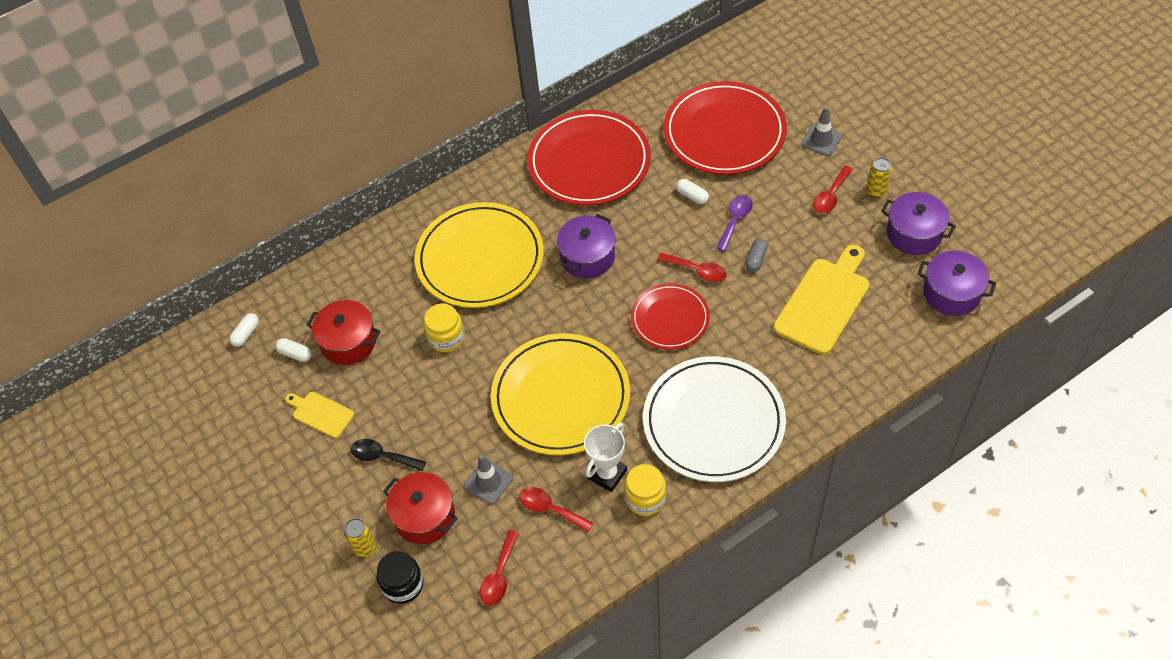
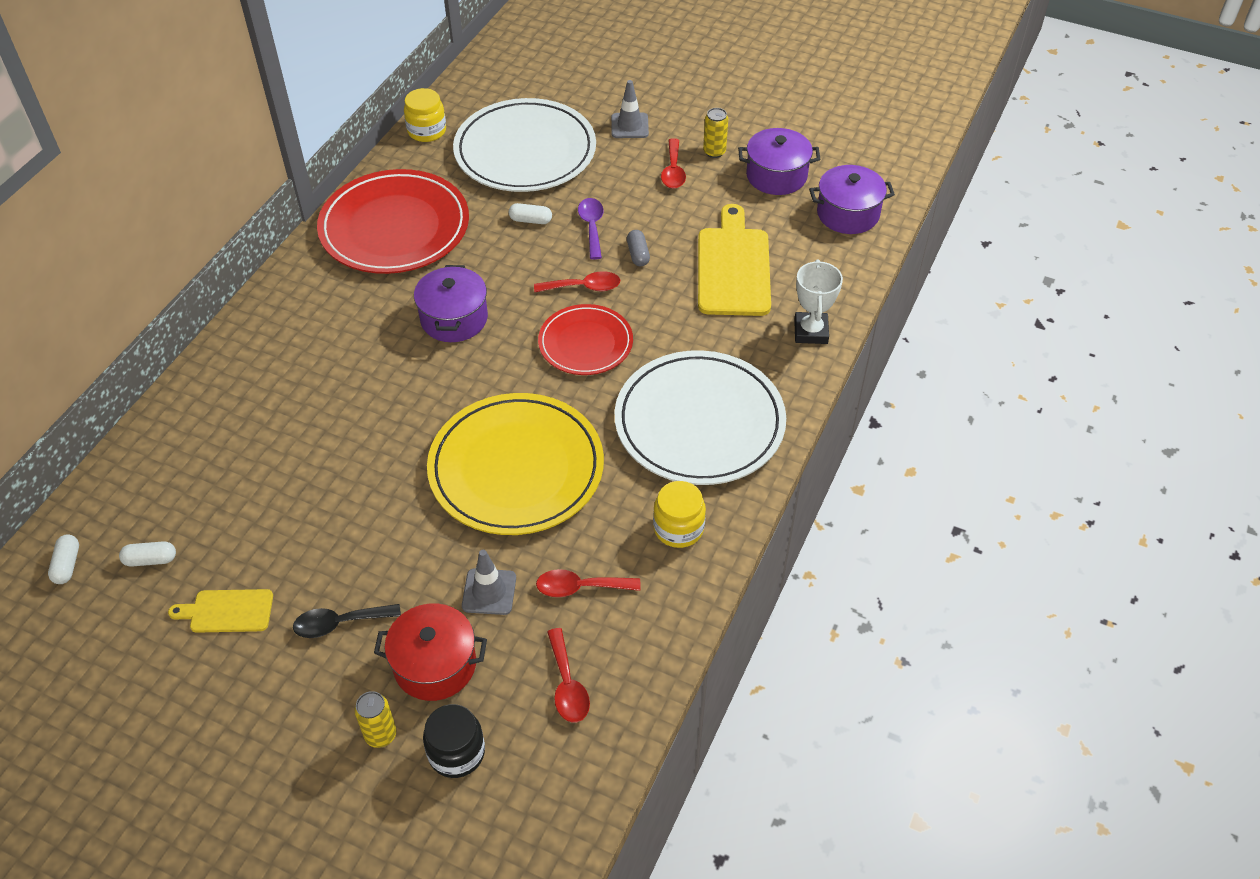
camera: 35 degrees left, 5 degrees down
red pot [307,300,380,365] -> none
yellow plate [415,202,544,308] -> none
yellow jar [424,303,465,352] -> yellow jar moved to [404,88,446,142]
white trophy [584,422,627,492] -> white trophy moved to [794,259,843,344]
red plate [664,81,787,175] -> white plate [453,98,596,192]

